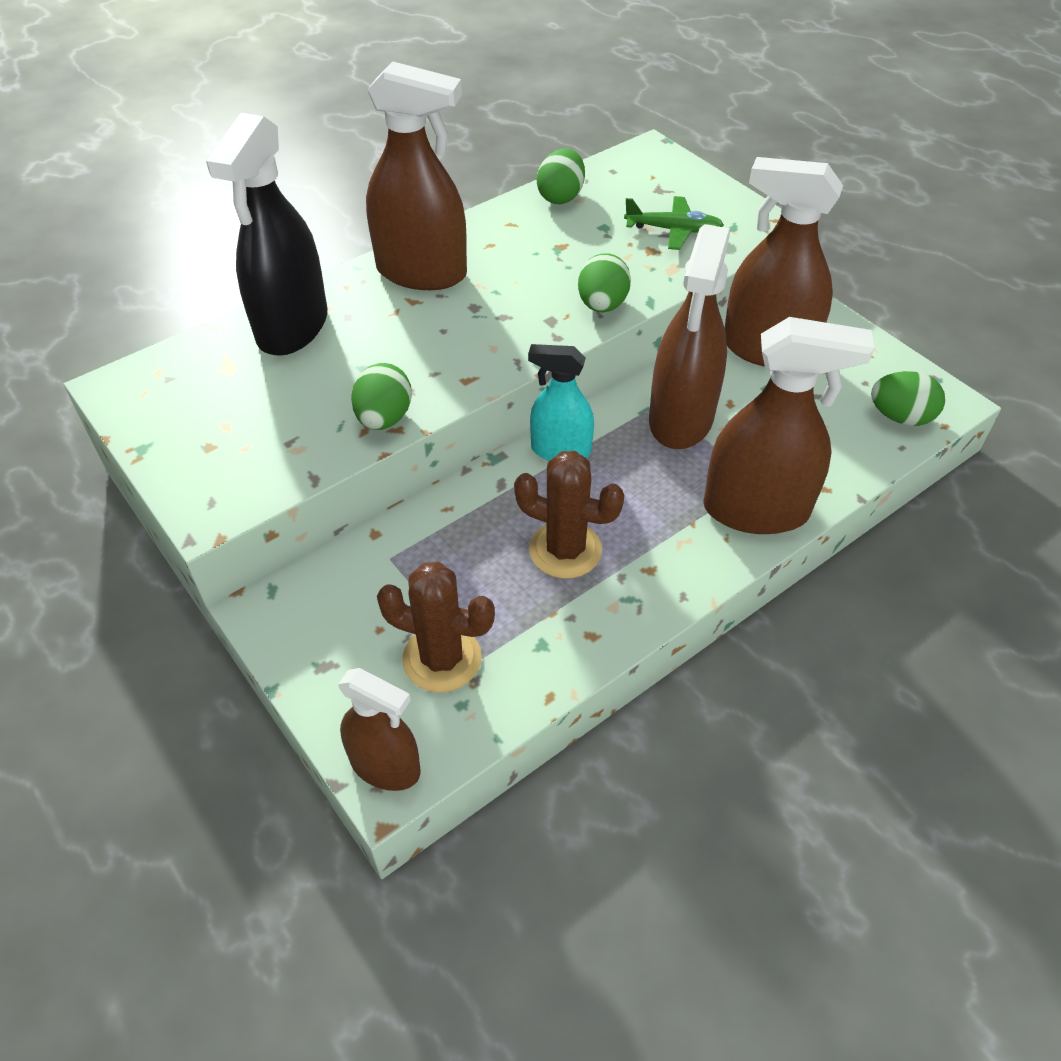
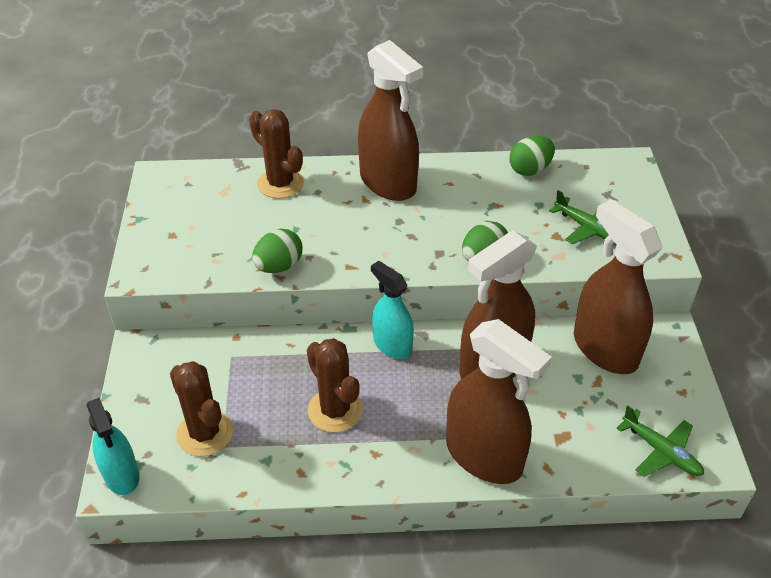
camera: 35 degrees right, 5 degrees down
black spray bottle [206,113,327,356] -> brown cactus [249,109,304,199]
brown spray bottle [338,668,421,791] -> turquoise spray bottle [87,397,139,495]
green egg [871,371,945,426] -> green plane [616,405,704,477]

